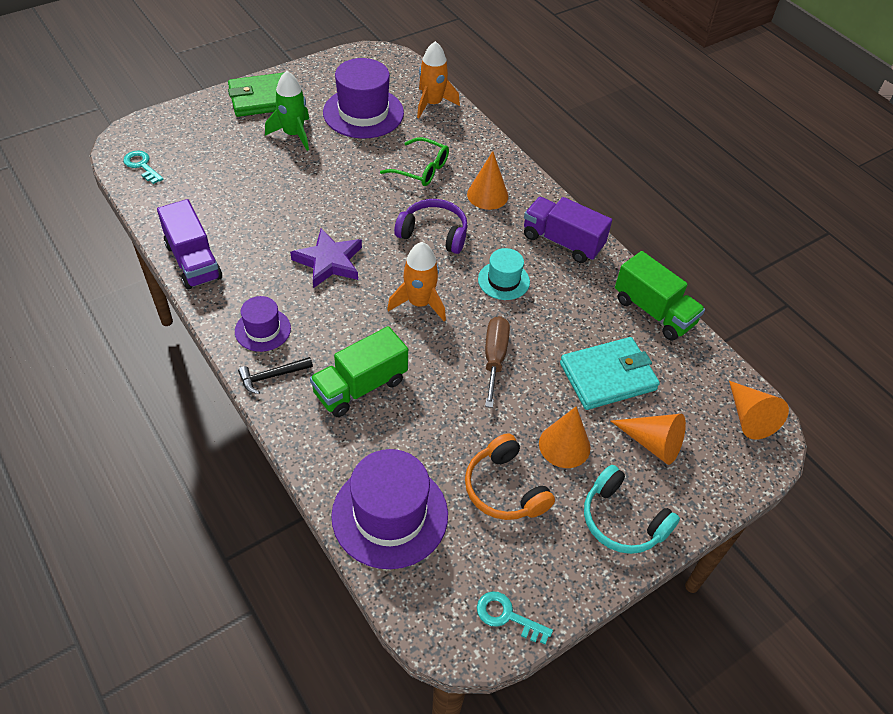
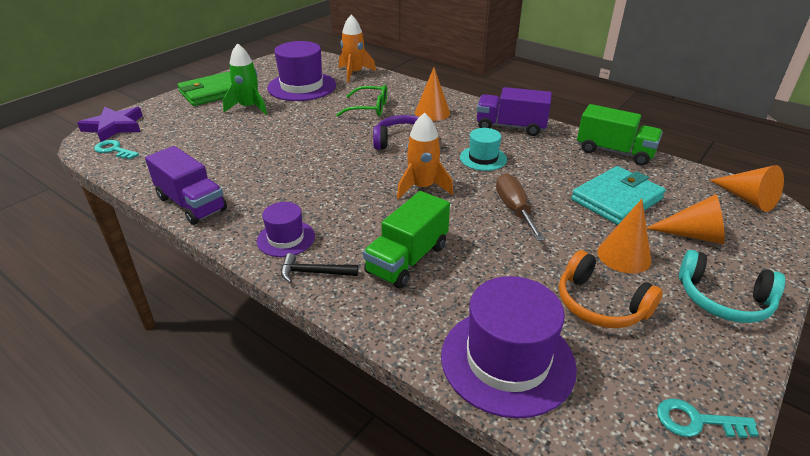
camera: 15 degrees left, 15 degrees down
black hammer [238,357,313,394] -> black hammer turned 45 degrees clockwise [281,253,359,283]
purple star [290,228,362,288] -> purple star moved to [77,107,143,142]

